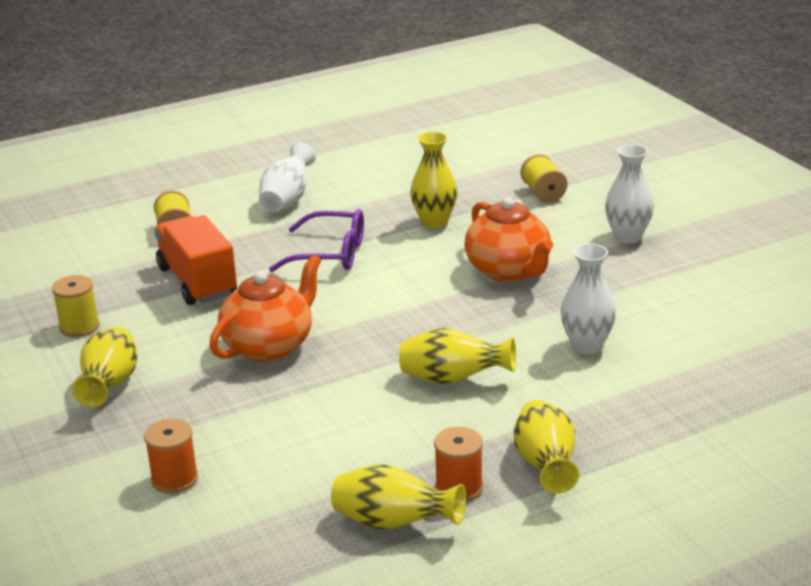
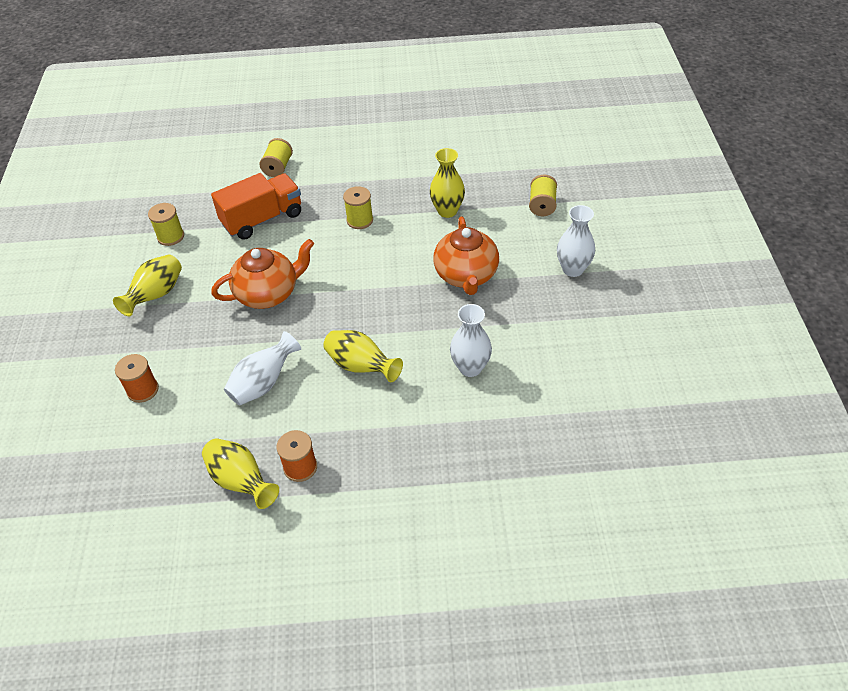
camera: 25 degrees right, 20 degrees up
orange truck [154,215,237,305] -> orange truck turned 60 degrees clockwise [211,173,301,240]
white vase [259,143,316,212] -> white vase moved to [224,331,301,405]
purple glasses [269,209,364,272] -> yellow spool [343,186,373,229]
yellow vase [514,400,579,494] -> none

